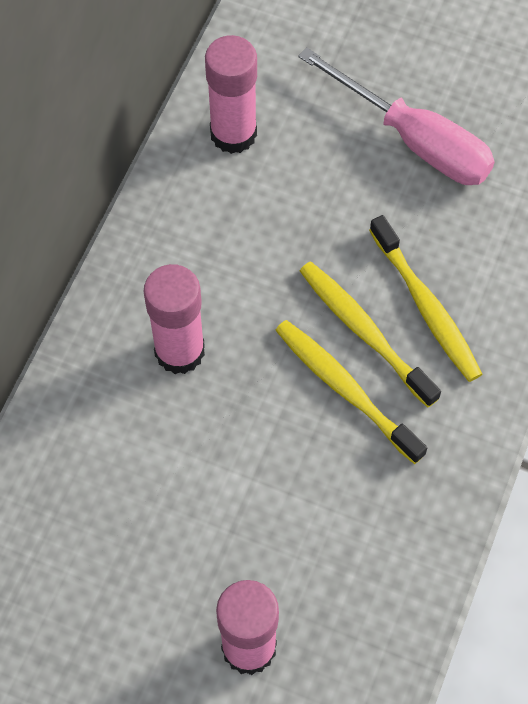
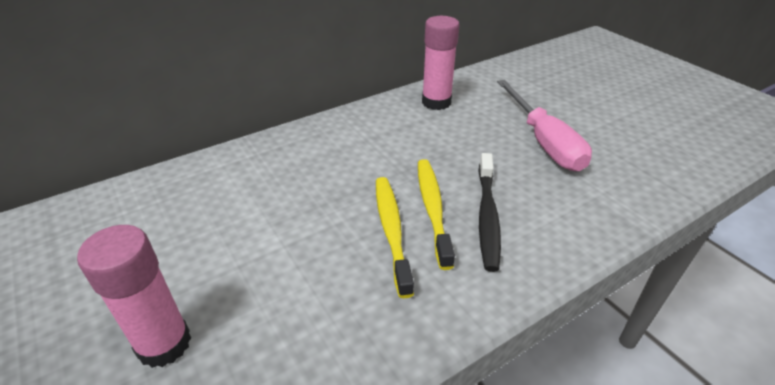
camera: 35 degrees right, 25 degrees down
pink glue stick [144,264,205,374] -> none
yellow toothbrush [369,215,482,382] -> black toothbrush [478,153,501,272]

